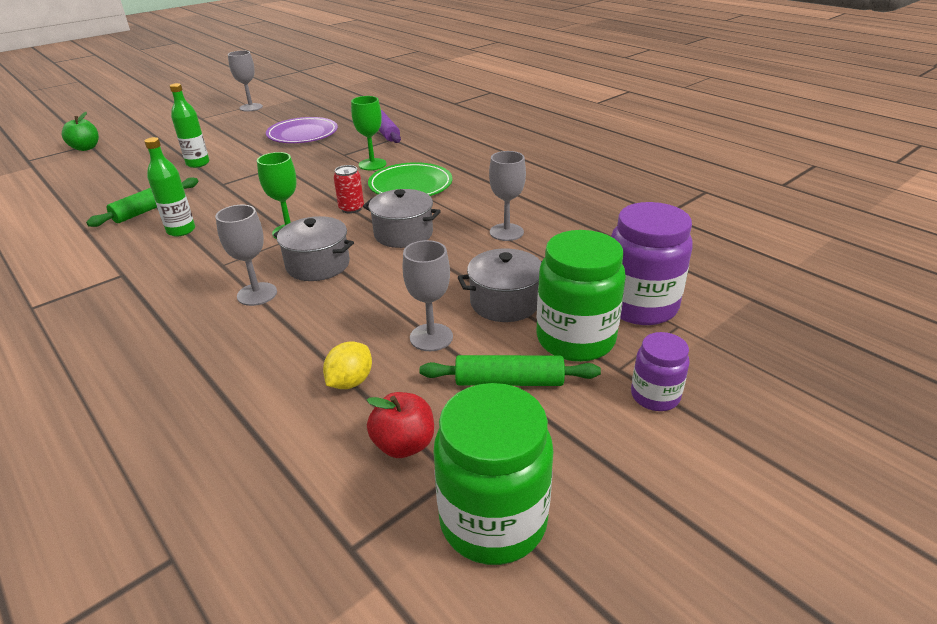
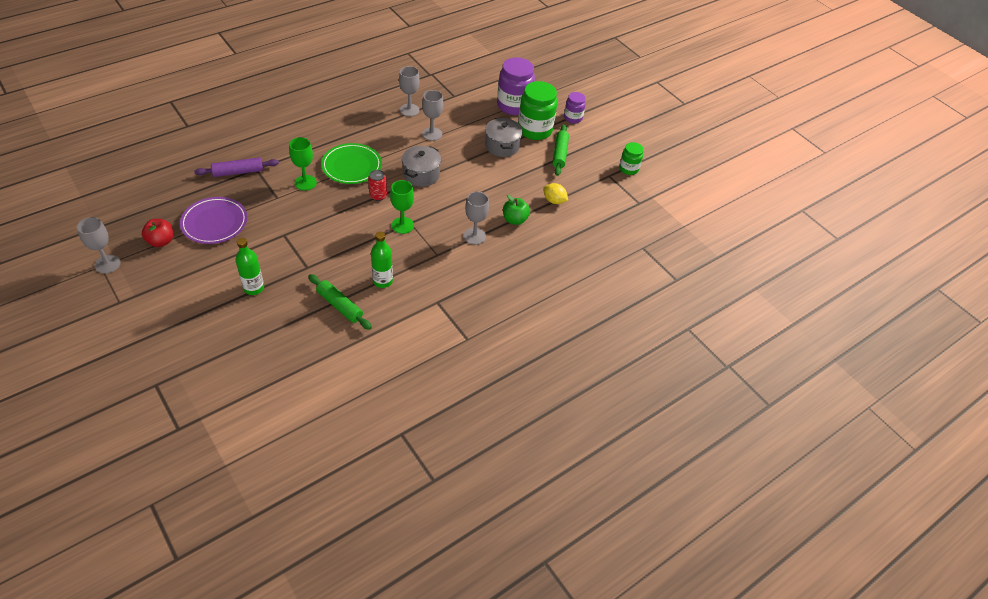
camera: 90 degrees left, 15 degrees up
green apple [62,112,99,151] -> green apple moved to [503,195,530,225]
grey pot [273,216,354,281] -> none
red apple [367,392,434,458] -> red apple moved to [142,219,173,247]
grey goblet [403,240,453,351] -> grey goblet moved to [399,66,420,117]
green jar [434,383,553,565] -> green jar [619,142,644,175], size x0.55

